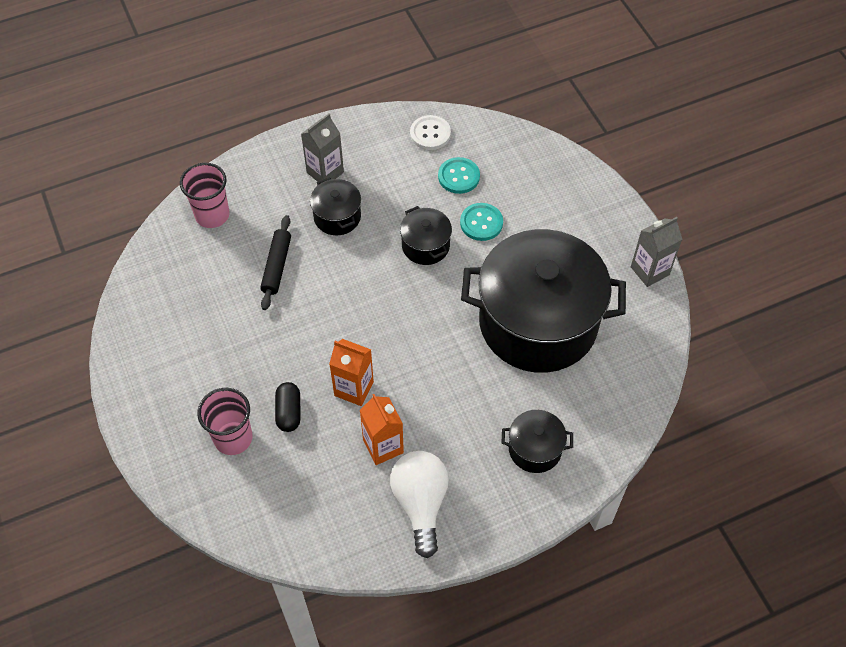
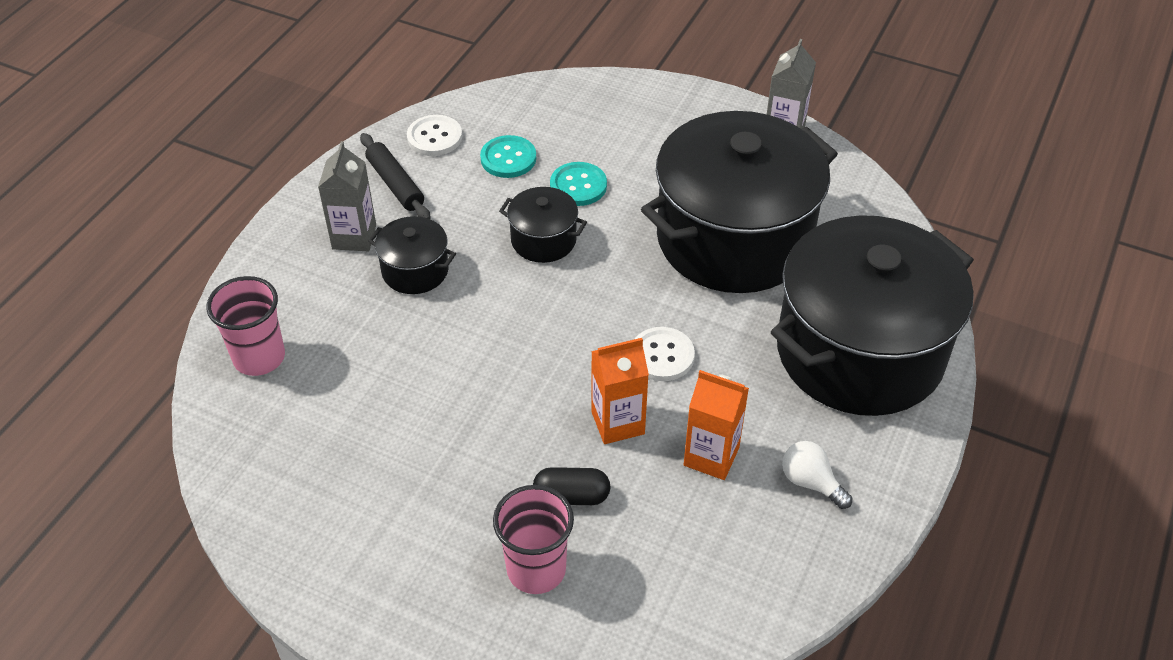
camera: 40 degrees left, 10 degrees down
black rolling pin [260,215,291,310] -> black rolling pin moved to [360,133,430,219]
black capsule [275,382,301,432] -> black capsule turned 45 degrees counterclockwise [533,467,611,505]
white light bulb [390,451,449,558] -> white light bulb [782,441,852,509], size x0.56
black pot [502,410,573,473] -> black pot [771,215,974,416], size x2.37
none -> white button [635,327,695,381]

